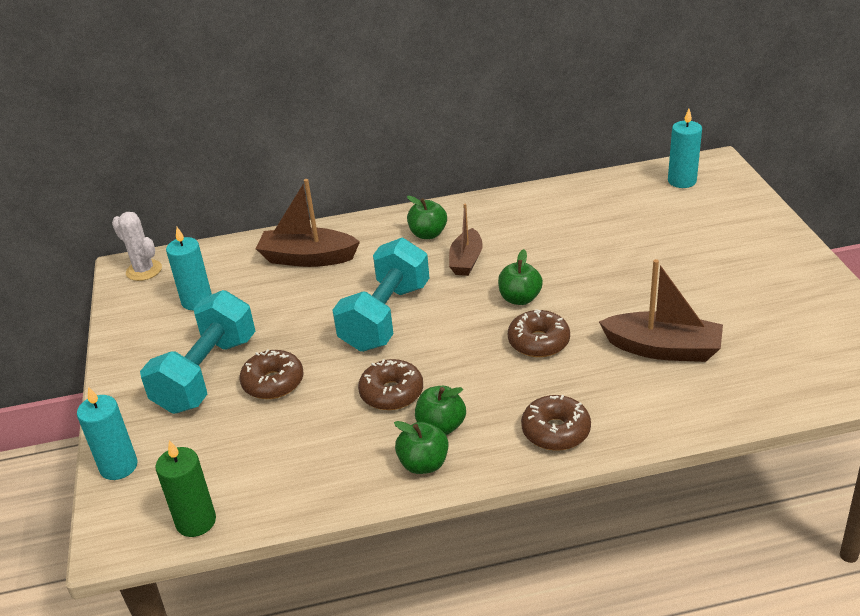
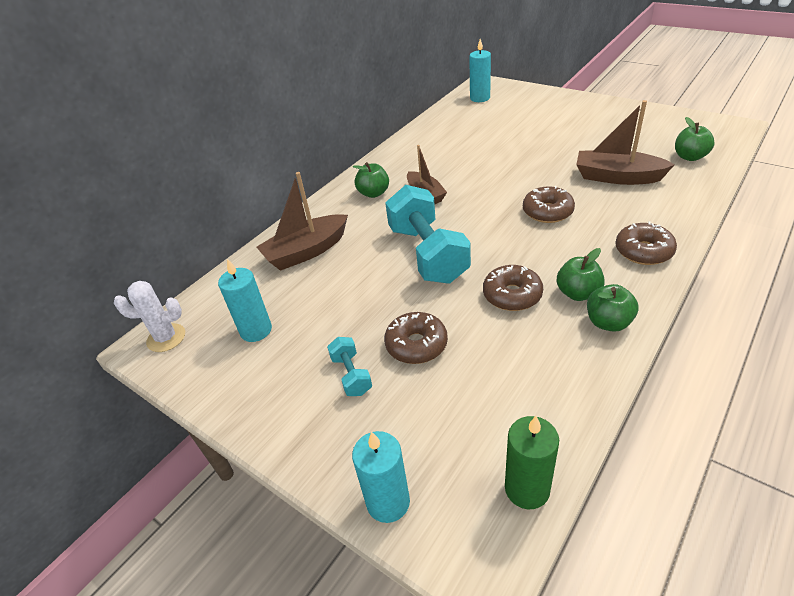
camera: 40 degrees left, 5 degrees up
turquoise dumbbell [140,290,255,414] -> turquoise dumbbell [327,337,372,396], size x0.46
green apple [498,249,543,305] -> green apple moved to [675,117,715,161]
brown boat [599,259,723,362] -> brown boat turned 135 degrees counterclockwise [576,100,675,185]

